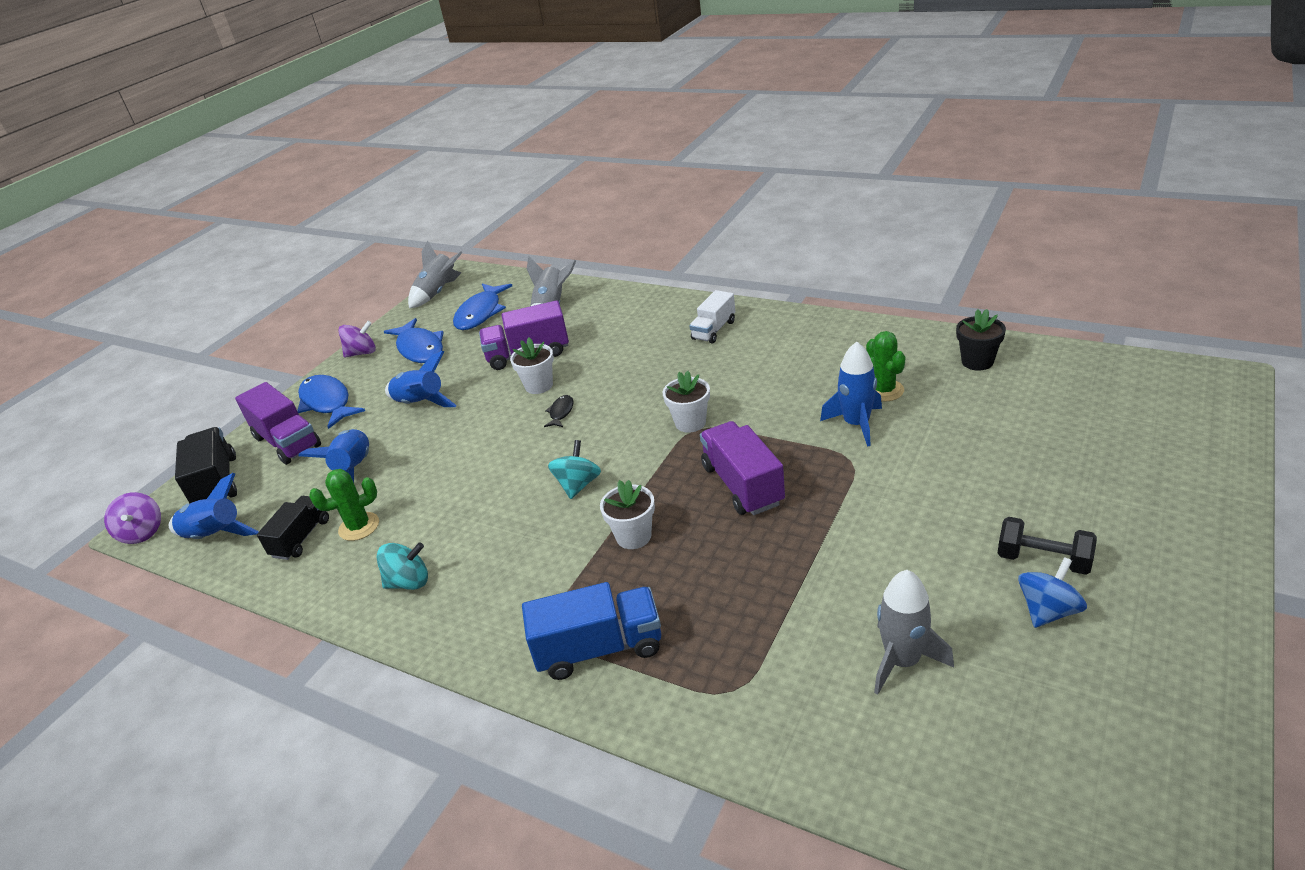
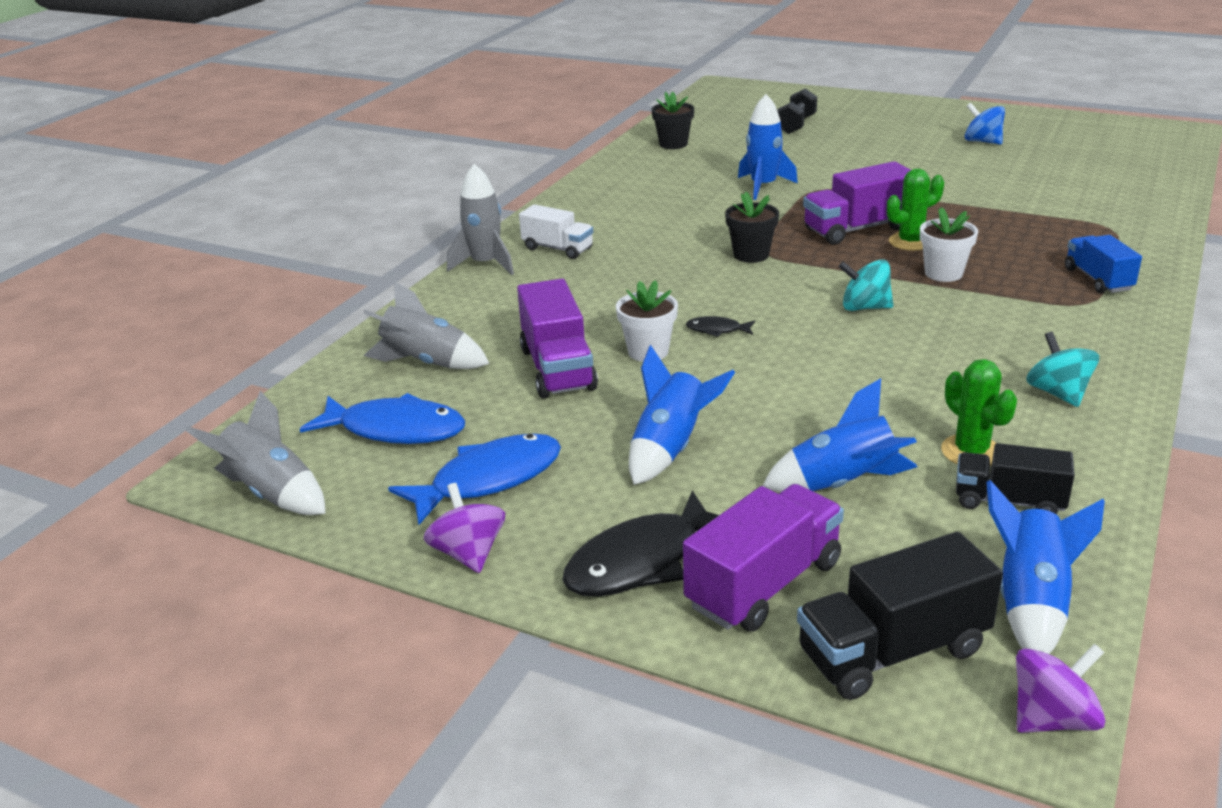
camera: 95 degrees left, 5 degrees down
blue fish [297,375,365,429] -> black fish [562,491,719,597]
blue truck [522,582,661,680] -> blue truck [1065,235,1142,293], size x0.66
white flower pot [662,371,710,433] -> black flower pot [725,192,779,263]
green cactus [866,331,905,402] -> green cactus moved to [887,169,944,251]
grey rocket [874,570,954,695] -> grey rocket moved to [447,164,514,275]
black dumbbell [998,517,1097,575] -> black dumbbell moved to [777,88,817,134]

